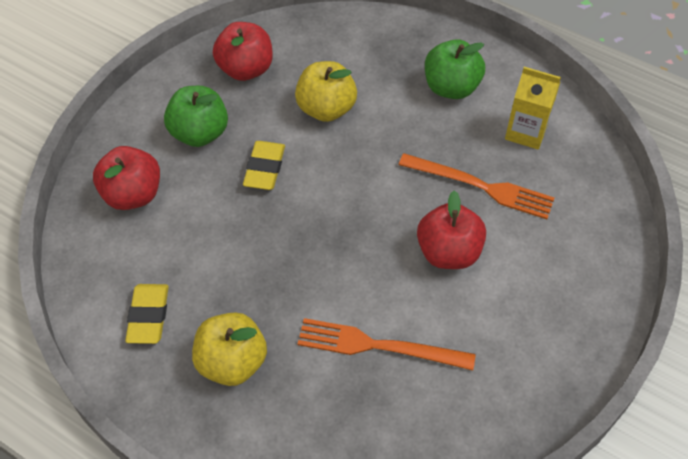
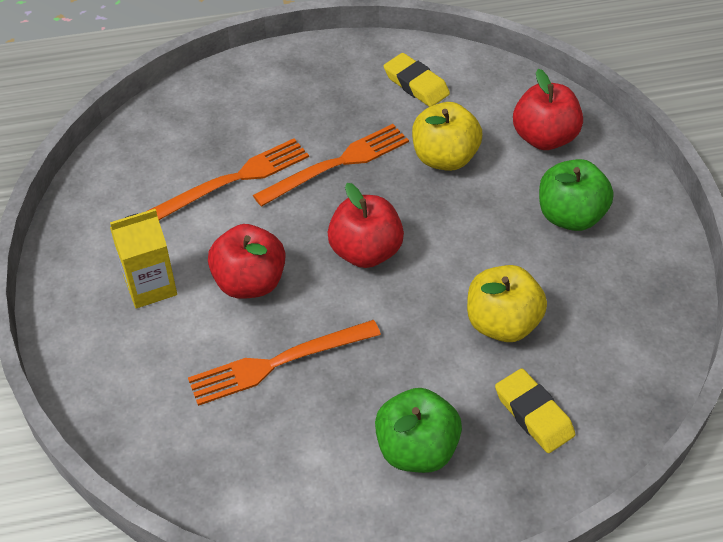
camera: 135 degrees right, 5 degrees down
yellow apple [192,312,267,386] -> yellow apple moved to [412,102,482,171]
red apple [213,22,273,81] -> red apple moved to [327,183,404,268]
yellow eraser [243,141,285,190] -> yellow eraser moved to [495,368,575,453]
yellow carton [505,67,561,150] -> yellow carton moved to [110,209,177,308]
none -> orange fork [253,124,409,207]

